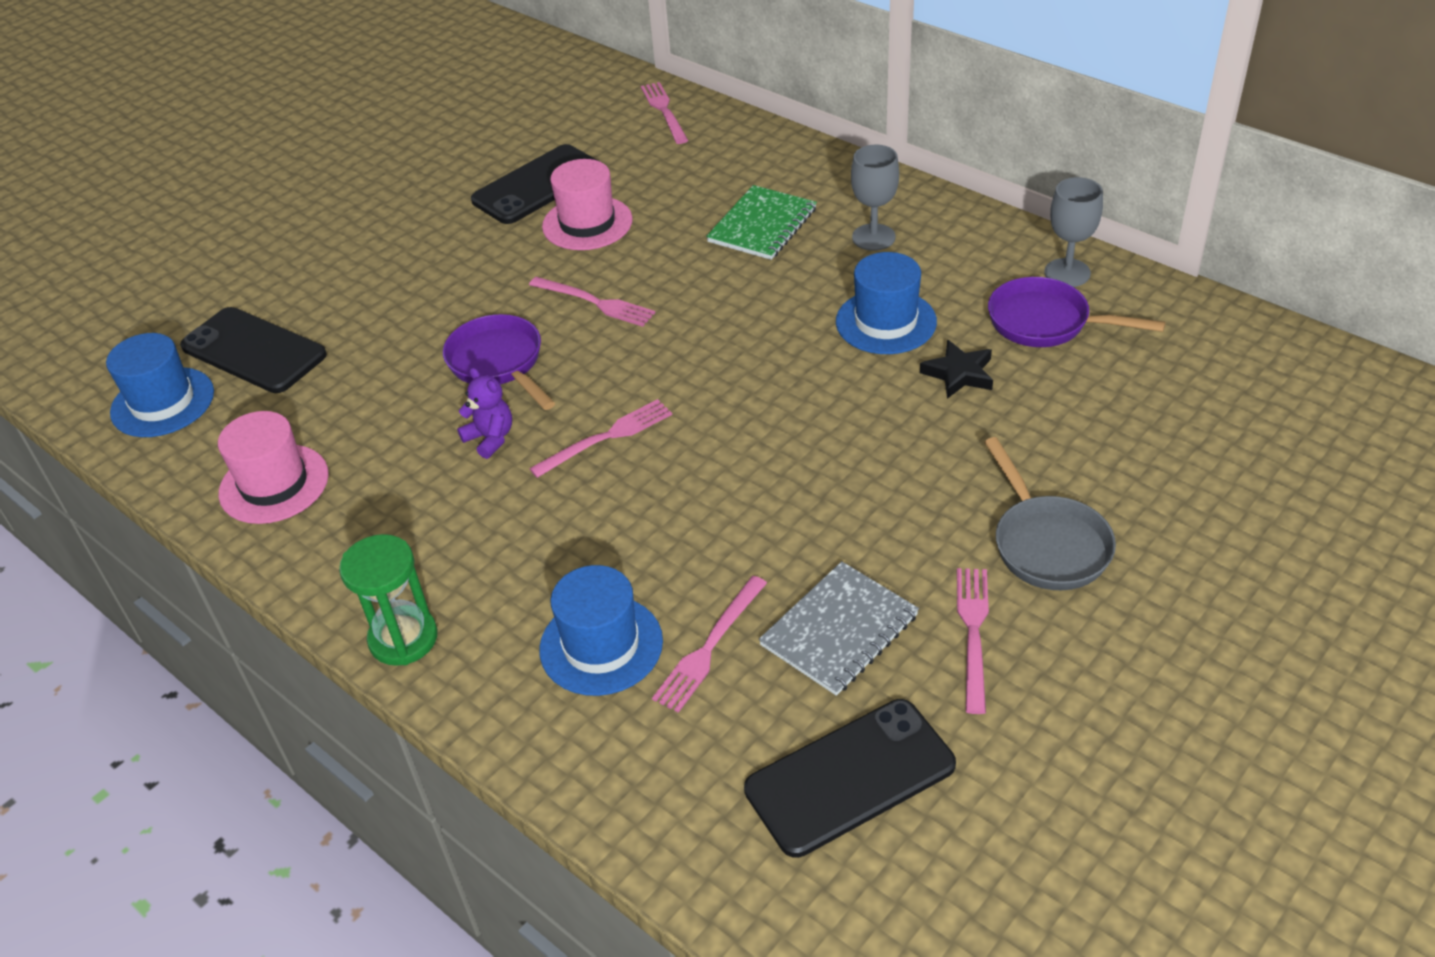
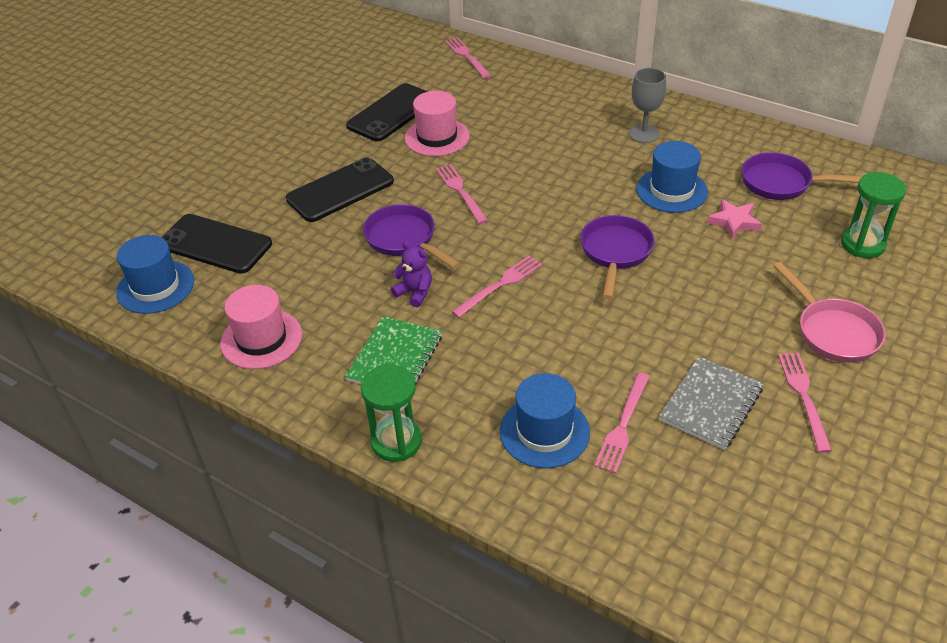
camera: 10 degrees left, 0 degrees up
pink fork [529,277,655,327] -> pink fork turned 135 degrees counterclockwise [436,164,488,224]
green notebook [706,185,817,260] -> green notebook moved to [345,316,442,384]
black phone [744,699,956,858] -> black phone moved to [286,157,394,222]
black star [920,340,993,399] -> pink star [707,199,762,239]
grey pan [984,437,1116,590] -> pink pan [773,262,886,363]
grey goblet [1044,177,1103,287] -> none
none -> purple pan [580,215,655,300]
none -> green hourglass [841,172,906,258]

